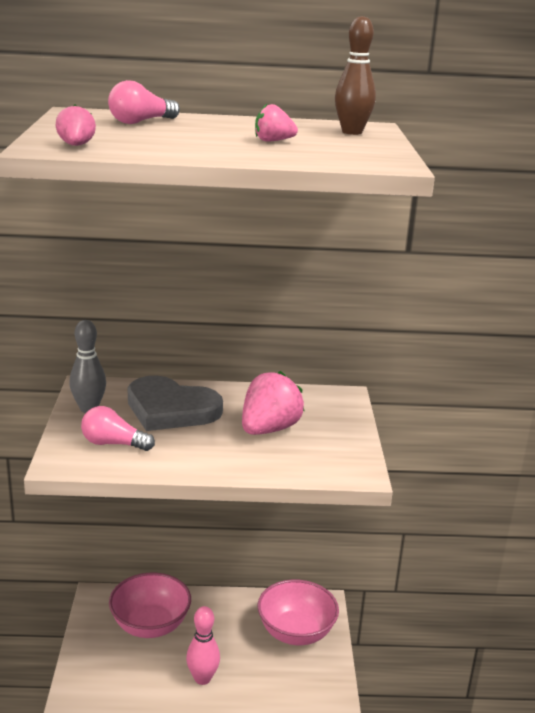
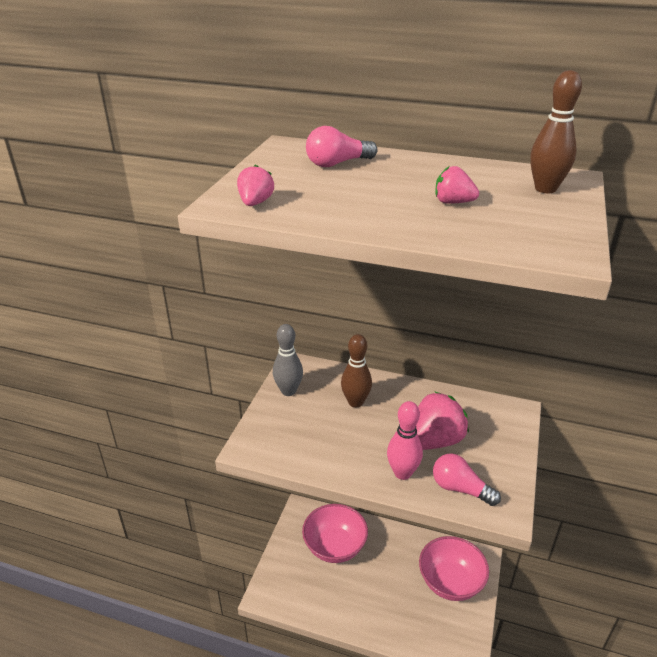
camera: 20 degrees right, 10 degrees up
pink light bulb [81,406,155,451] -> pink light bulb moved to [433,453,501,506]
grey heart [127,375,223,431] -> brown bowling pin [341,334,372,407]
pink bowling pin [186,606,220,685] -> pink bowling pin moved to [387,401,423,480]

